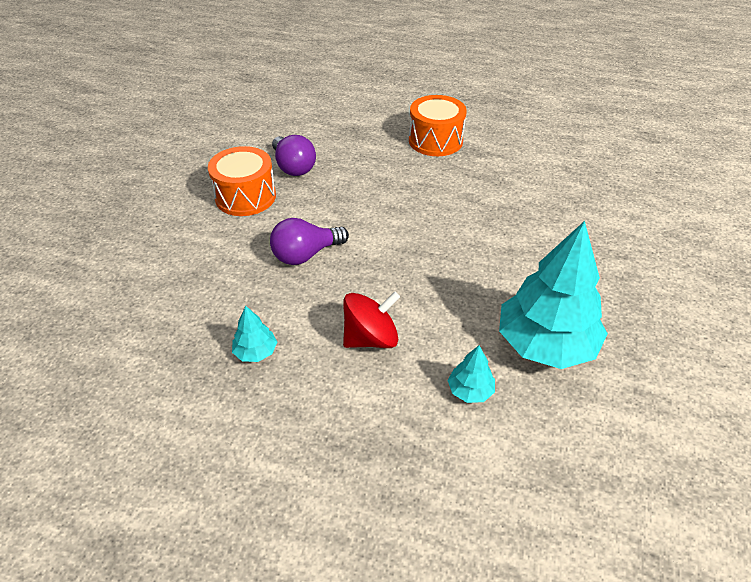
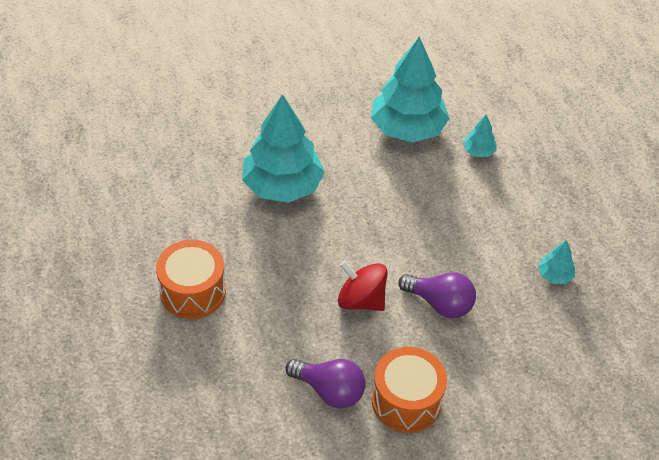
camera: 125 degrees left, 5 degrees up
purple light bulb [272,135,316,176] -> purple light bulb turned 90 degrees clockwise [285,359,366,408]
red spinning top [343,291,400,348] -> red spinning top moved to [338,261,388,311]
none -> turquoise tree [242,94,325,203]

